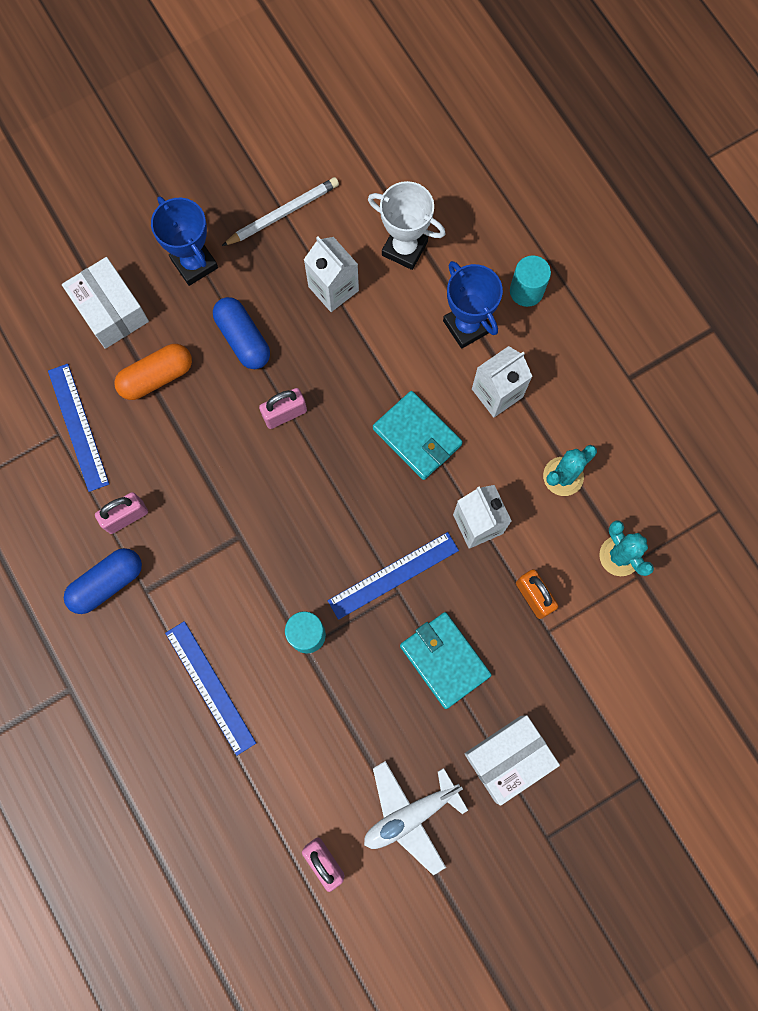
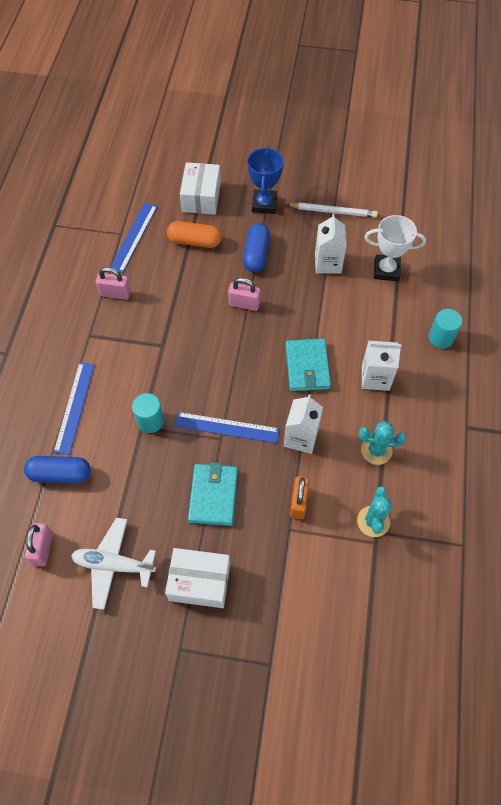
camera: 40 degrees right, 15 degrees down
blue capsule [64,548,142,614] -> blue capsule moved to [24,456,91,483]
white trophy [368,181,446,270] -> white trophy turned 60 degrees counterclockwise [364,215,426,281]
blue trophy [443,261,503,349] -> none

